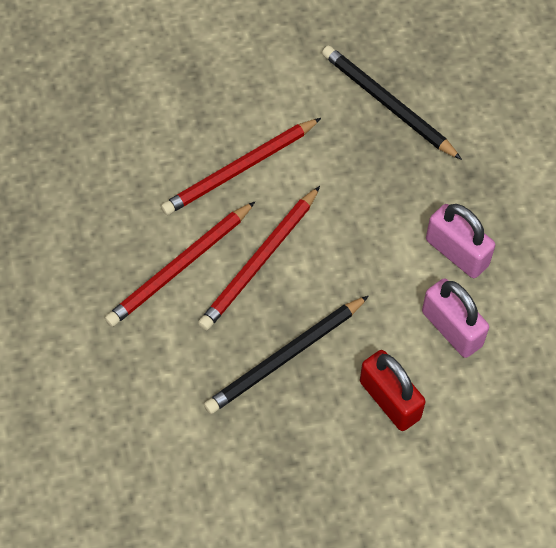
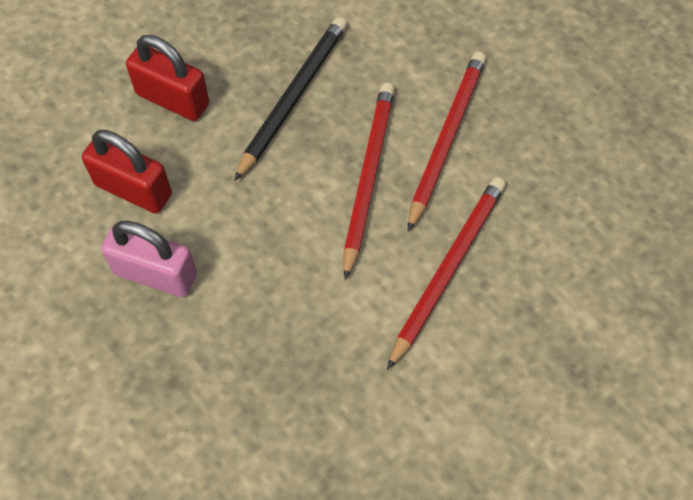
camera: 155 degrees right, 0 degrees up
black pencil [322,46,462,160] -> none
pink padlock [422,278,489,358] -> red padlock [82,130,172,213]

